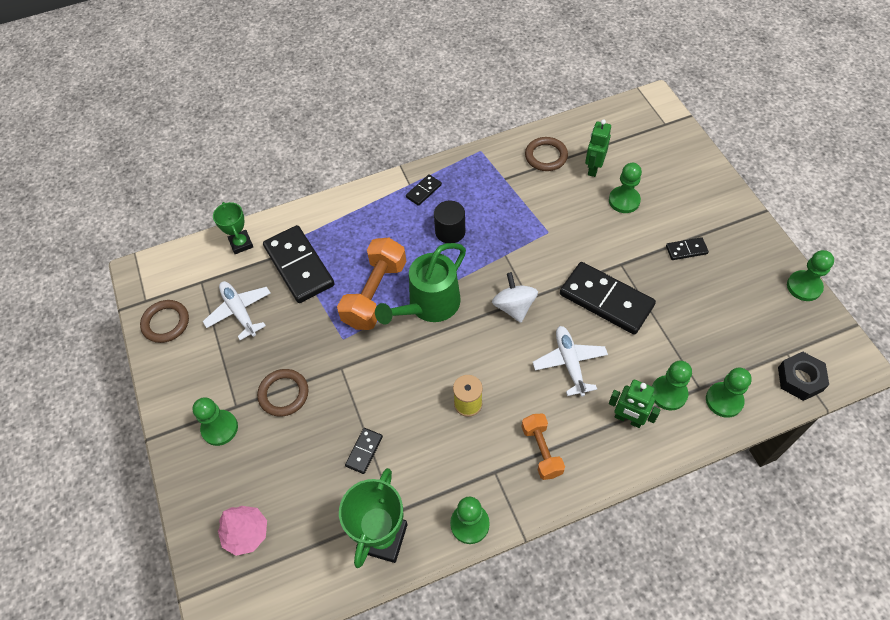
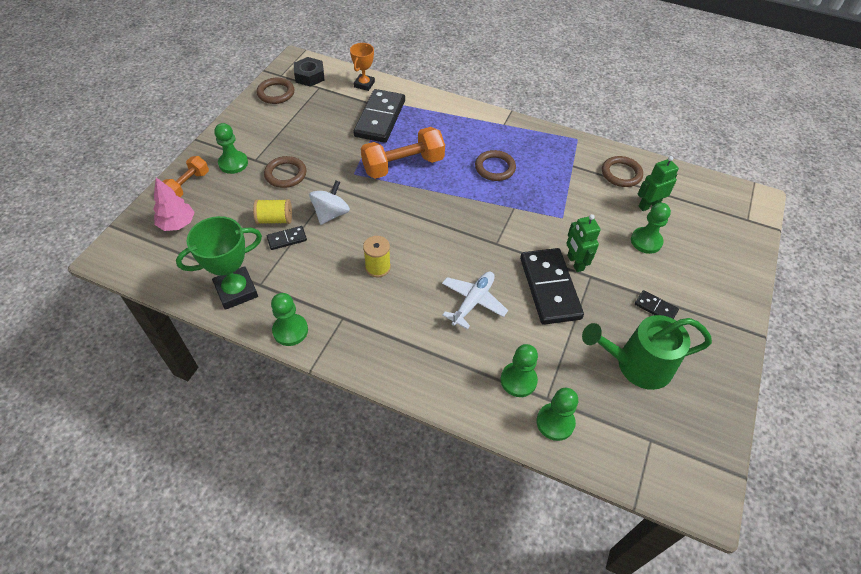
camera: 40 degrees right, 5 degrees down
white plane [203,281,270,340] -> none
green trophy [213,202,253,254] -> orange trophy [350,43,375,91]
green watering can [375,243,466,325] -> green watering can moved to [582,315,712,390]
black domino [406,174,442,206] -> none
black cylinder [434,201,465,243] -> brown ring [475,150,516,181]
white spinning top [492,272,538,323] -> white spinning top moved to [309,180,350,225]
orange dumbbell [522,414,565,480] -> orange dumbbell moved to [163,156,209,197]
green robot [609,380,661,428] -> green robot moved to [566,214,601,272]
black nut [778,352,829,401] -> black nut moved to [294,57,325,87]
green pawn [787,250,834,301] -> none
none -> yellow spool [253,199,292,224]

